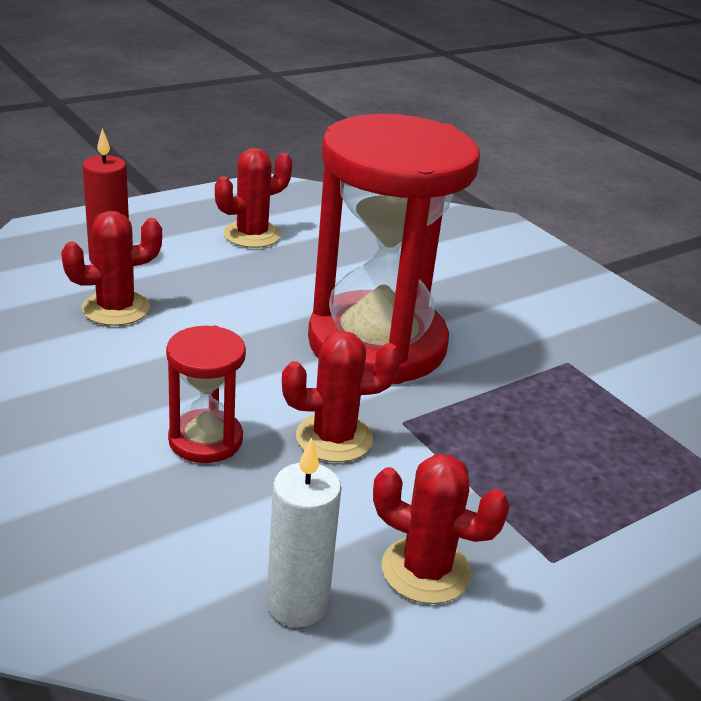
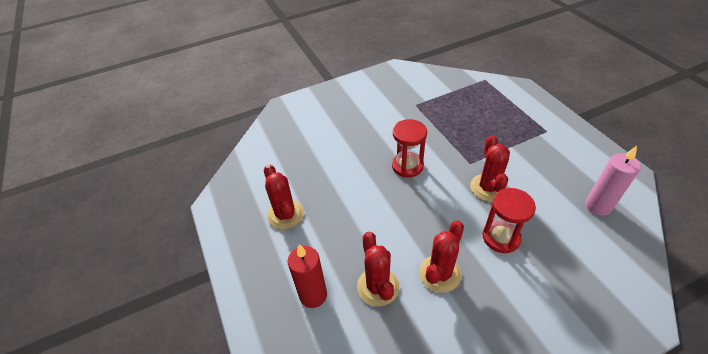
camera: 75 degrees left, 15 degrees up
white candle [266,437,342,627] -> pink candle [585,146,641,216]
red hourglass [308,114,480,384] -> red hourglass [392,119,427,177], size x0.45
red cactus [373,453,510,604] -> red cactus moved to [419,220,464,293]

